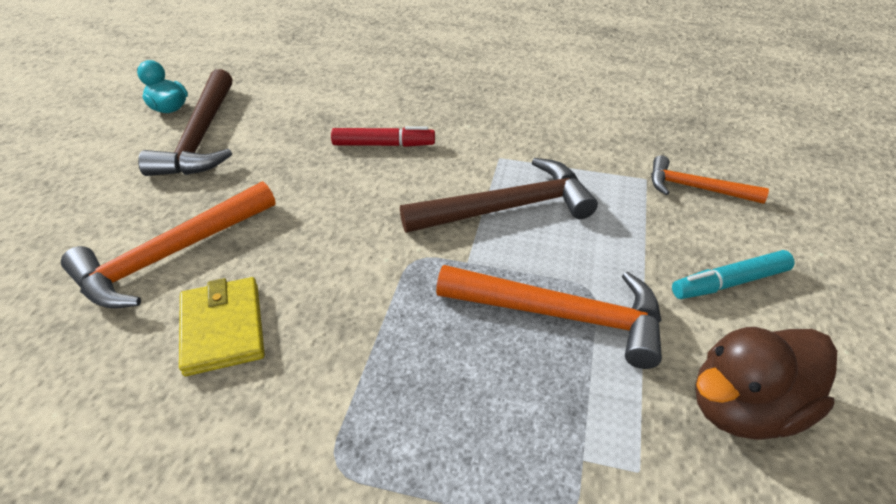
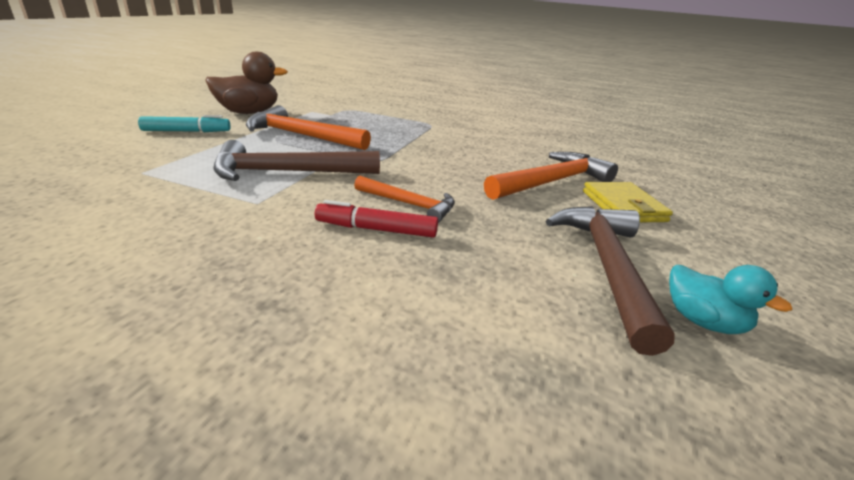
camera: 175 degrees left, 15 degrees down
yellow wallet [179,277,265,376] -> yellow wallet moved to [583,182,673,222]
orange hammer [651,155,769,204] -> orange hammer moved to [354,176,455,223]

